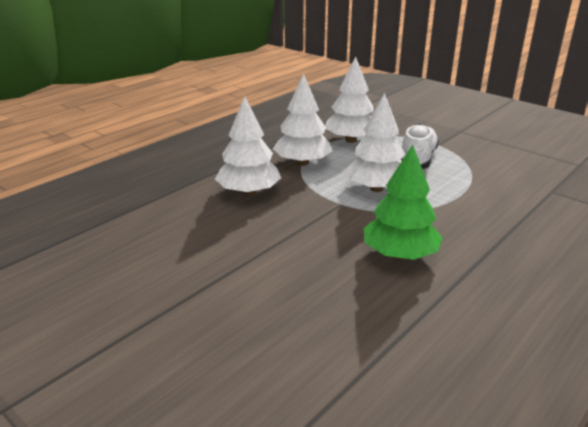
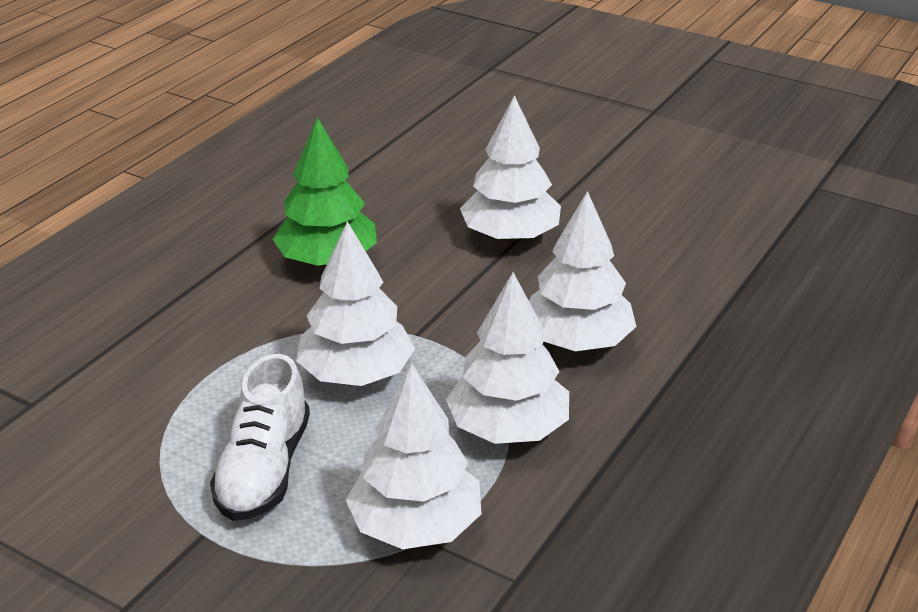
camera: 170 degrees right, 5 degrees up
none -> white tree [460,95,561,242]

